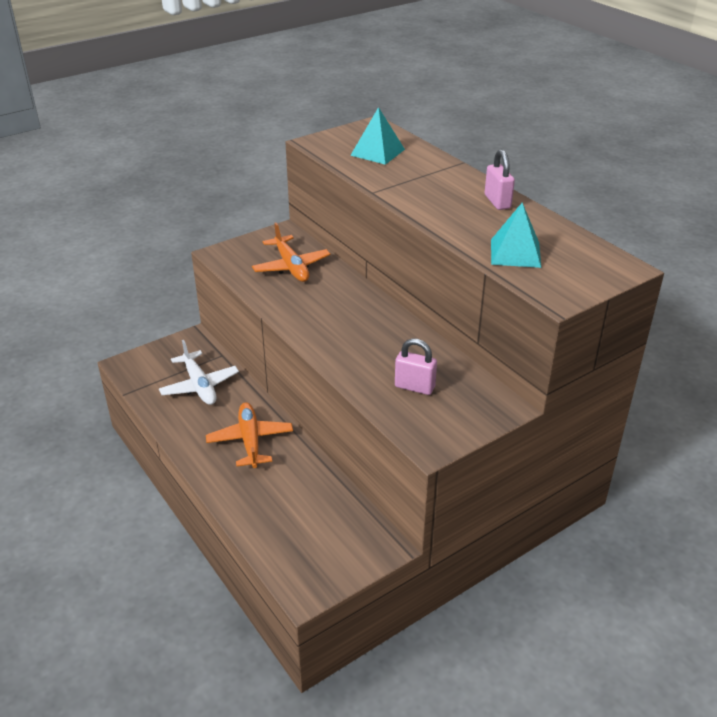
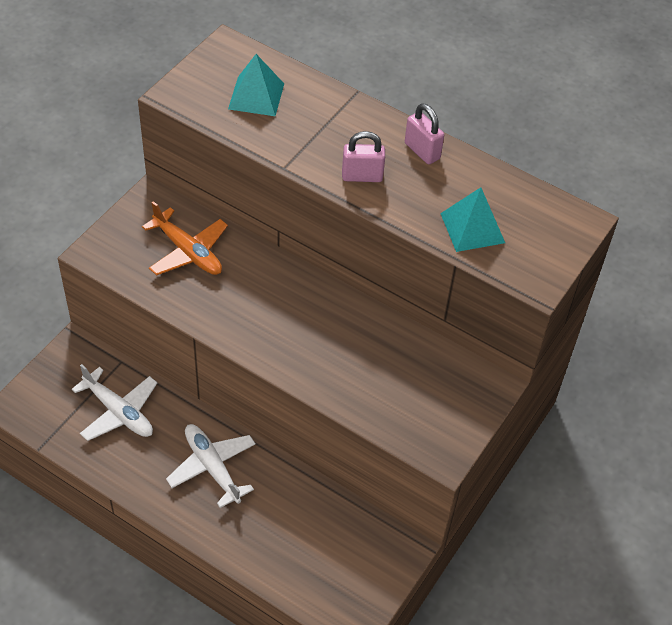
camera: 25 degrees left, 15 degrees up
orange plane [206,402,293,468] -> white plane [166,424,256,508]
pink padlock [395,338,437,395] -> pink padlock moved to [342,131,385,182]

